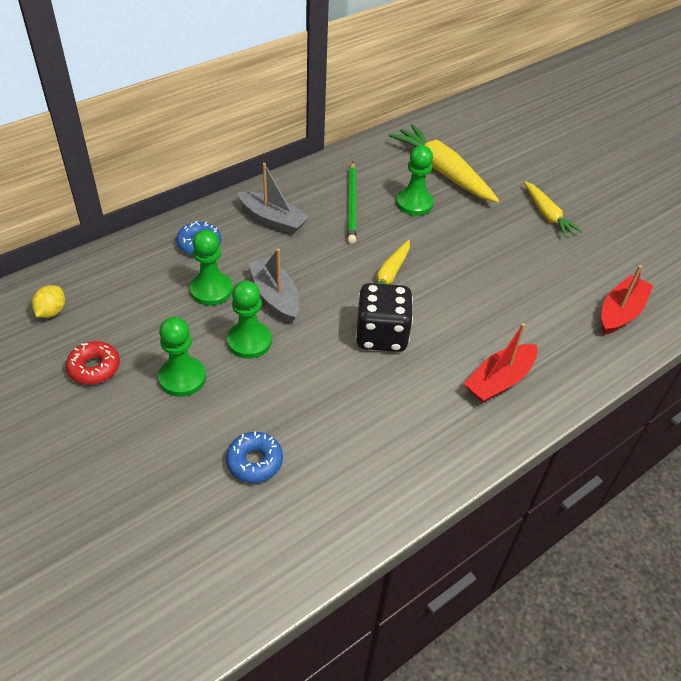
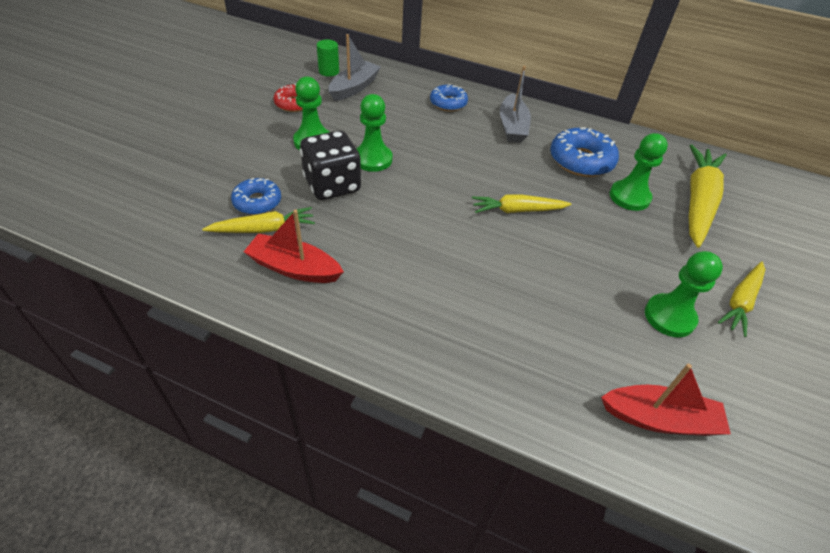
camera: 60 degrees right, 0 degrees up
yellow lemon [32,285,65,318] -> green cylinder [317,40,339,77]
green pawn [190,229,233,306] -> green pawn moved to [645,251,723,337]
grey boat [248,248,299,323] -> grey boat moved to [329,34,381,101]
green pencil [348,162,357,244] -> blue donut [550,128,619,177]
black dice [355,283,413,352] -> black dice moved to [300,131,361,200]
red boat [463,323,537,403] -> red boat moved to [244,210,344,283]
none -> yellow carrot [202,207,315,233]

